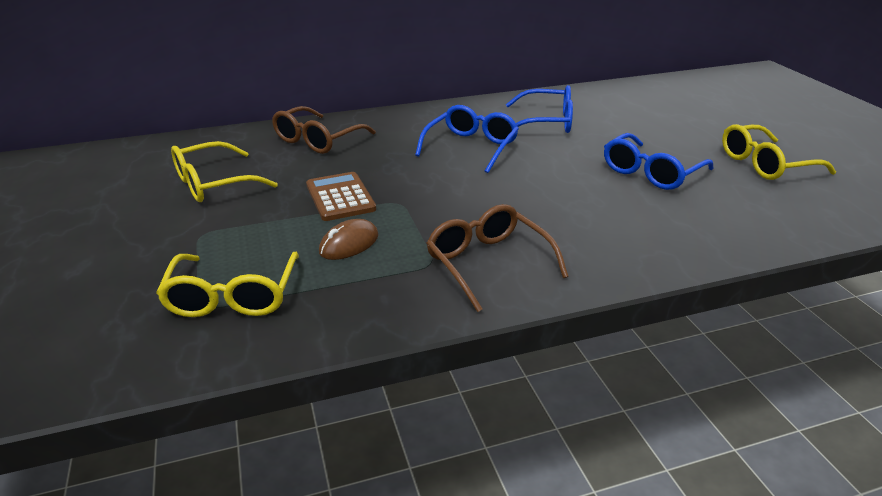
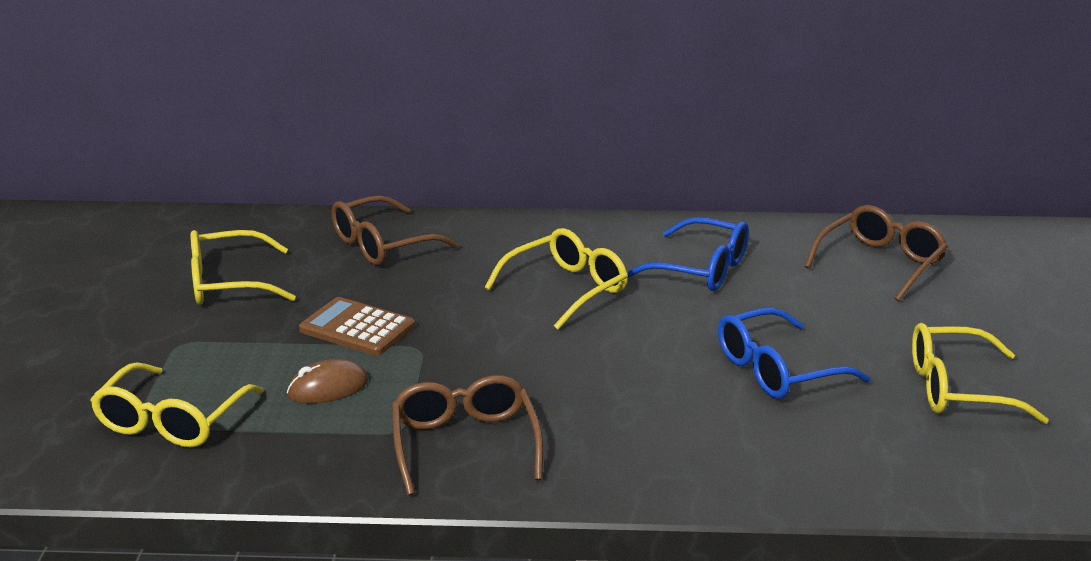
camera: 20 degrees right, 5 degrees down
brown calculator [306,172,376,221] -> brown calculator turned 60 degrees counterclockwise [299,297,415,356]
blue glasses [415,105,519,173] -> yellow glasses [485,228,628,330]
none -> brown glasses [805,205,948,302]

